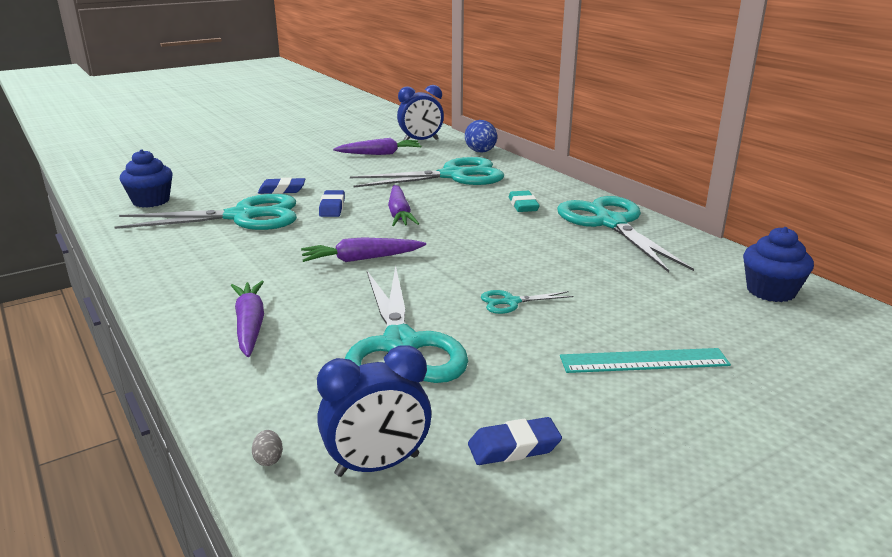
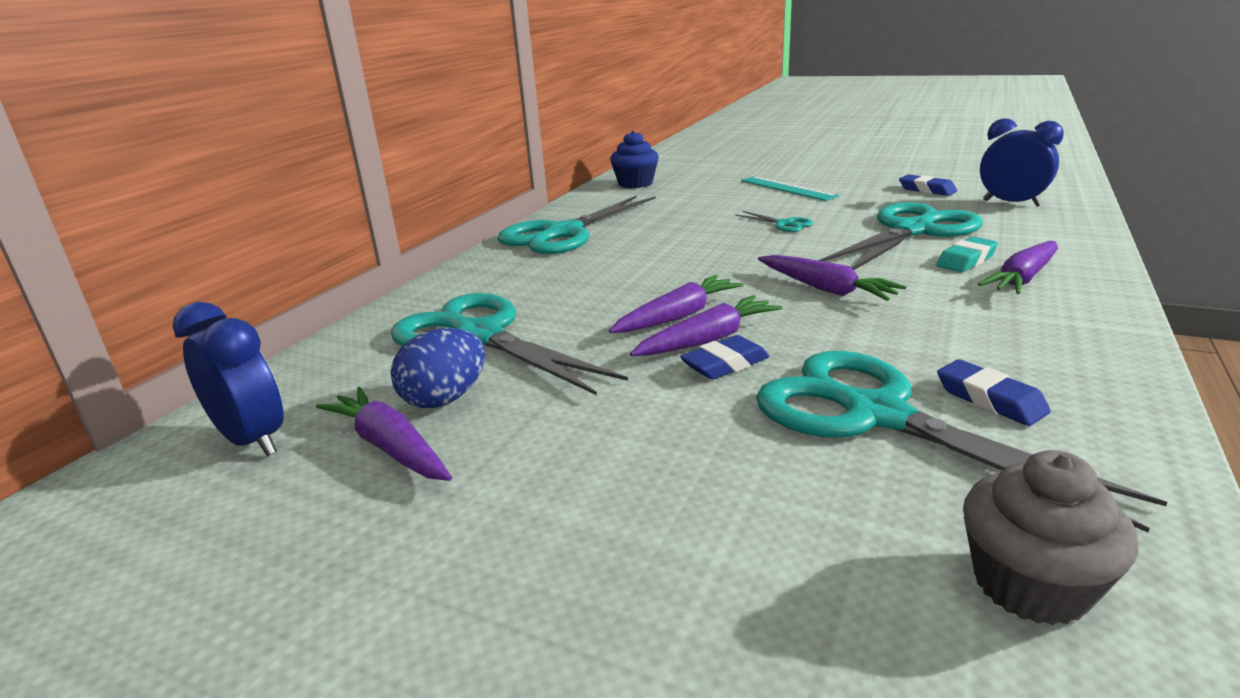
camera: 120 degrees left, 0 degrees up
blue cupcake [120,149,173,208] -> grey cupcake [963,450,1139,625]
grey egg [252,430,283,466] -> none
blue eraser [258,178,305,194] -> blue eraser moved to [937,359,1051,426]
blue egg [465,120,497,152] -> blue egg moved to [391,328,485,408]
turquoise eraser [509,191,539,212] -> turquoise eraser moved to [936,237,998,272]
none -> purple carrot [630,295,782,356]

